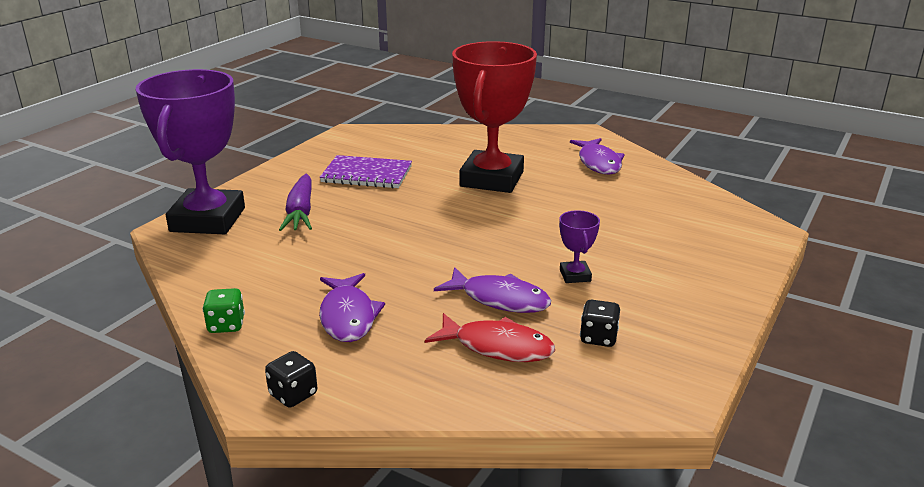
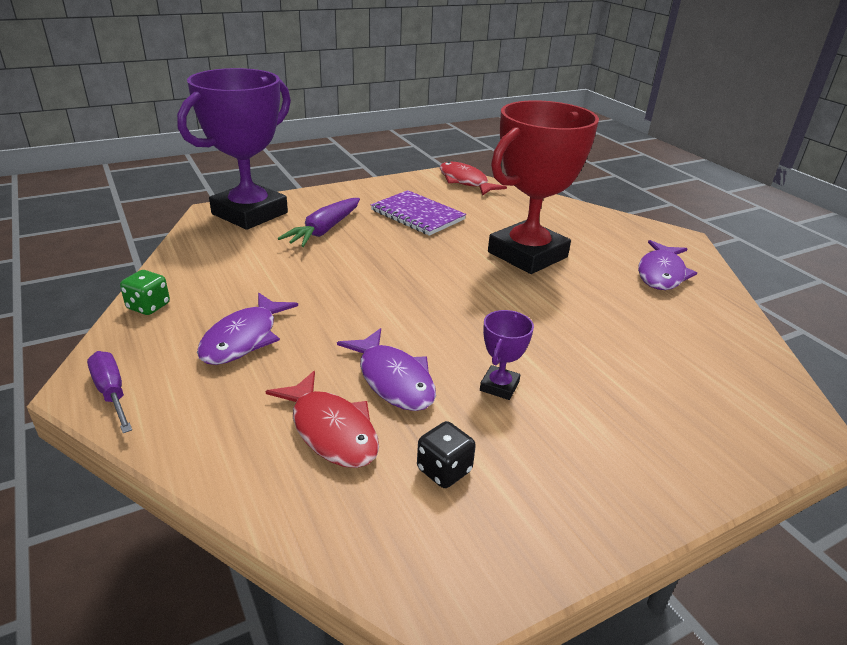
camera: 30 degrees right, 5 degrees up
black dice [265,351,318,407] -> purple screwdriver [87,351,132,433]
none -> red fish [439,162,507,196]

